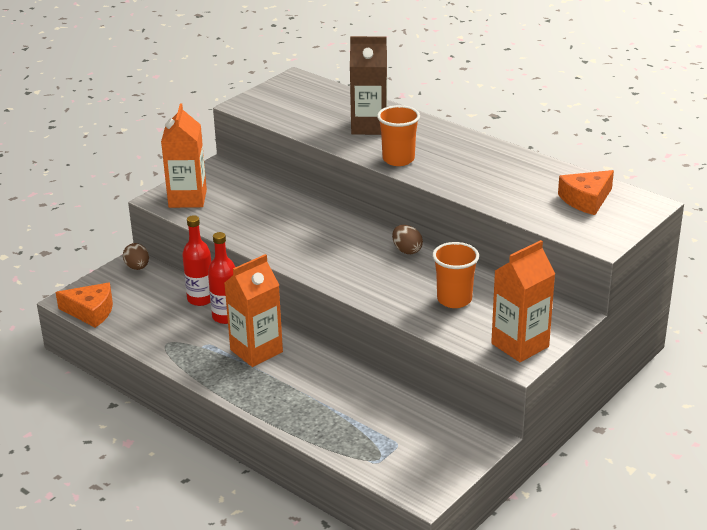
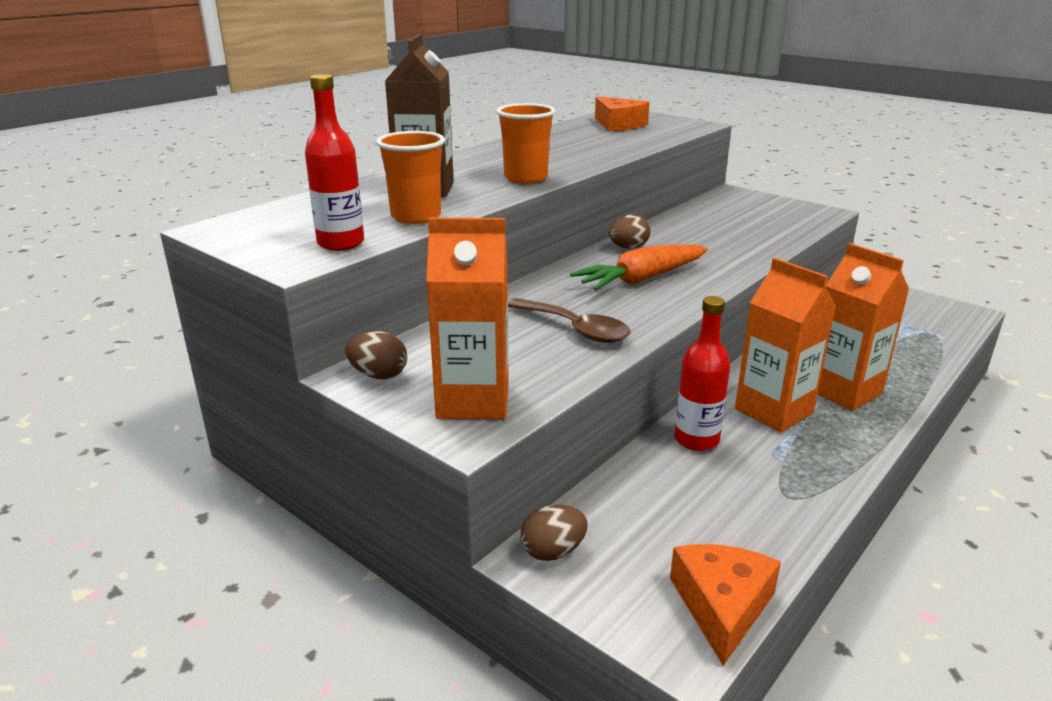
camera: 90 degrees left, 5 degrees down
red bottle [182,215,211,306] -> red bottle moved to [305,74,364,251]
orange cup [432,242,479,308] -> orange cup moved to [376,131,445,224]
orange carton [491,240,555,362] -> orange carton moved to [818,243,909,411]
none -> brown egg [346,331,407,379]
none -> brown spoon [508,298,630,343]
none -> orange carrot [570,244,708,290]

